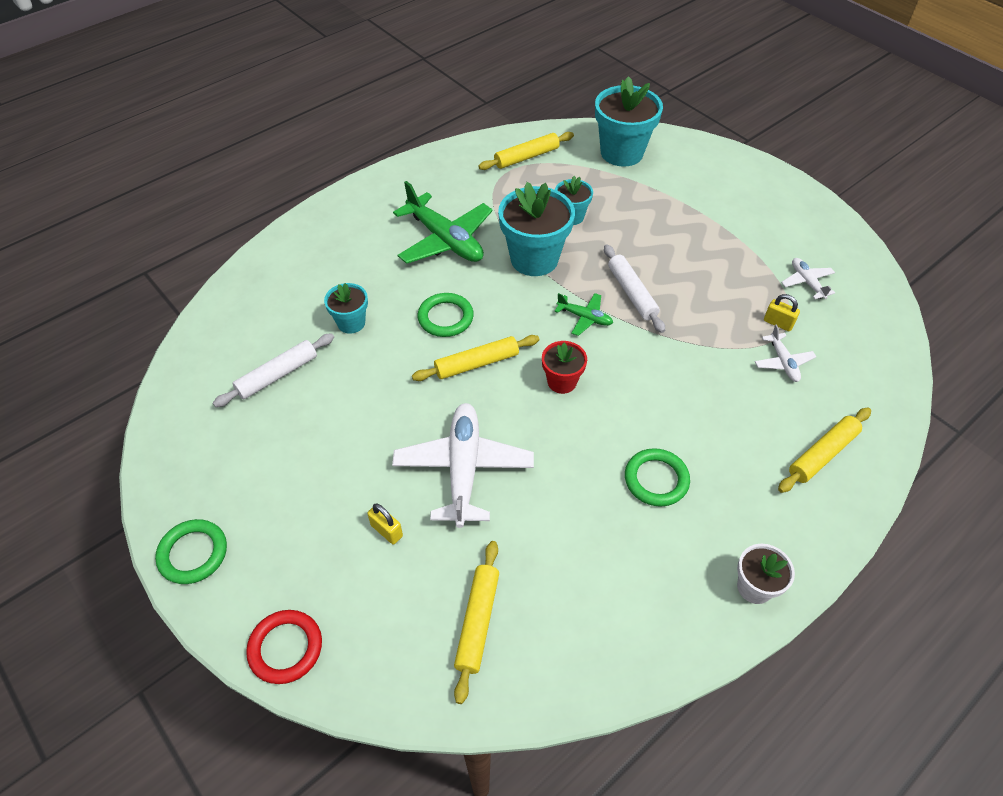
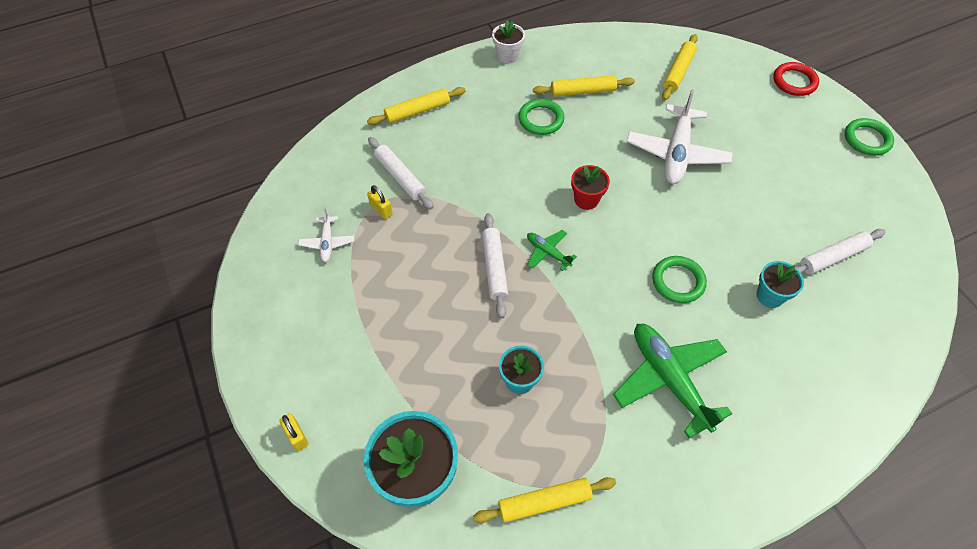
camera: 165 degrees left, 5 degrees up
yellow padlock [367,503,403,544] -> yellow padlock moved to [279,413,308,451]
yellow rolling pin [412,335,539,381] -> yellow rolling pin moved to [533,75,635,97]
turquoise flower pot [498,182,575,276] -> none
white plane [755,324,816,382] -> white rolling pin [368,137,434,210]

